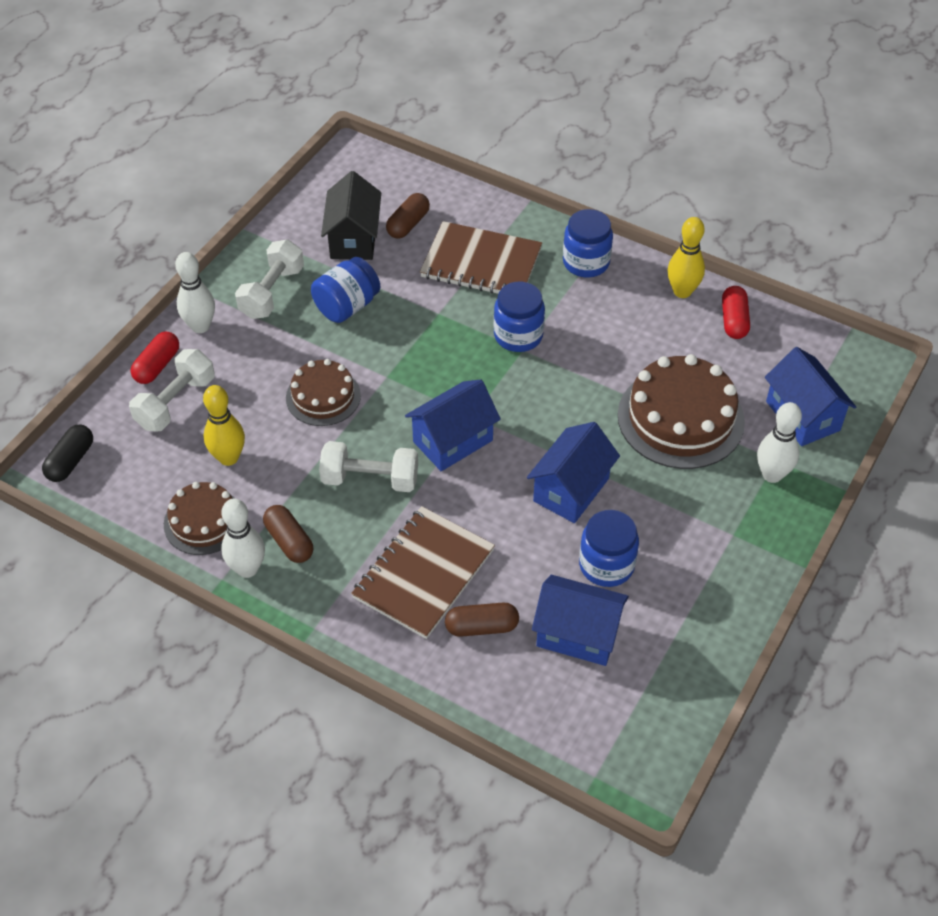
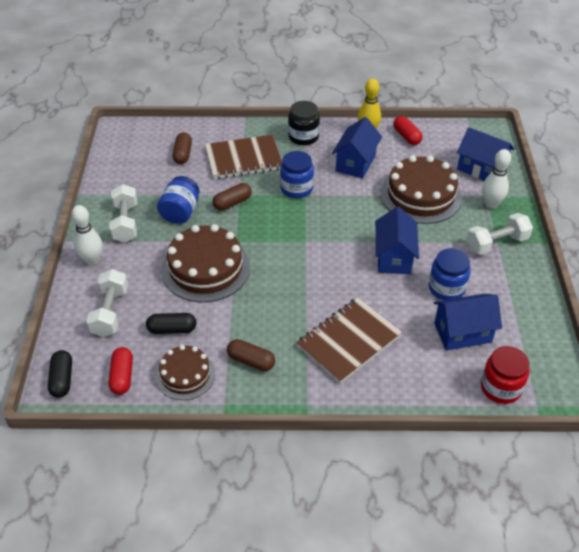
camera: 30 degrees left, 5 degrees down
red capsule [130,332,179,384] -> red capsule moved to [109,347,133,395]
yellow bowling pin [203,385,245,466] -> black capsule [146,313,196,334]
white bowling pin [221,499,265,578] -> none
brown cake [286,359,361,426] -> brown cake [162,224,250,302], size x1.67
white dumbbell [319,441,418,492] -> white dumbbell moved to [466,213,533,255]
black house [321,171,381,260] -> none
brown notebook [351,506,495,639] -> brown notebook turned 45 degrees clockwise [296,297,402,384]
blue house [405,380,501,471] -> blue house moved to [332,117,382,178]
brown capsule [445,603,519,637] -> brown capsule moved to [212,183,252,211]
blue jar [563,209,613,277] -> black jar [288,101,320,145]
none -> red jar [481,346,529,404]

